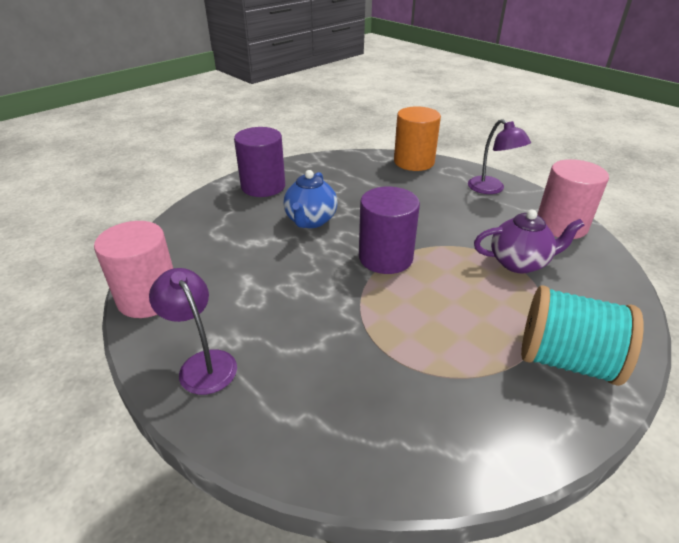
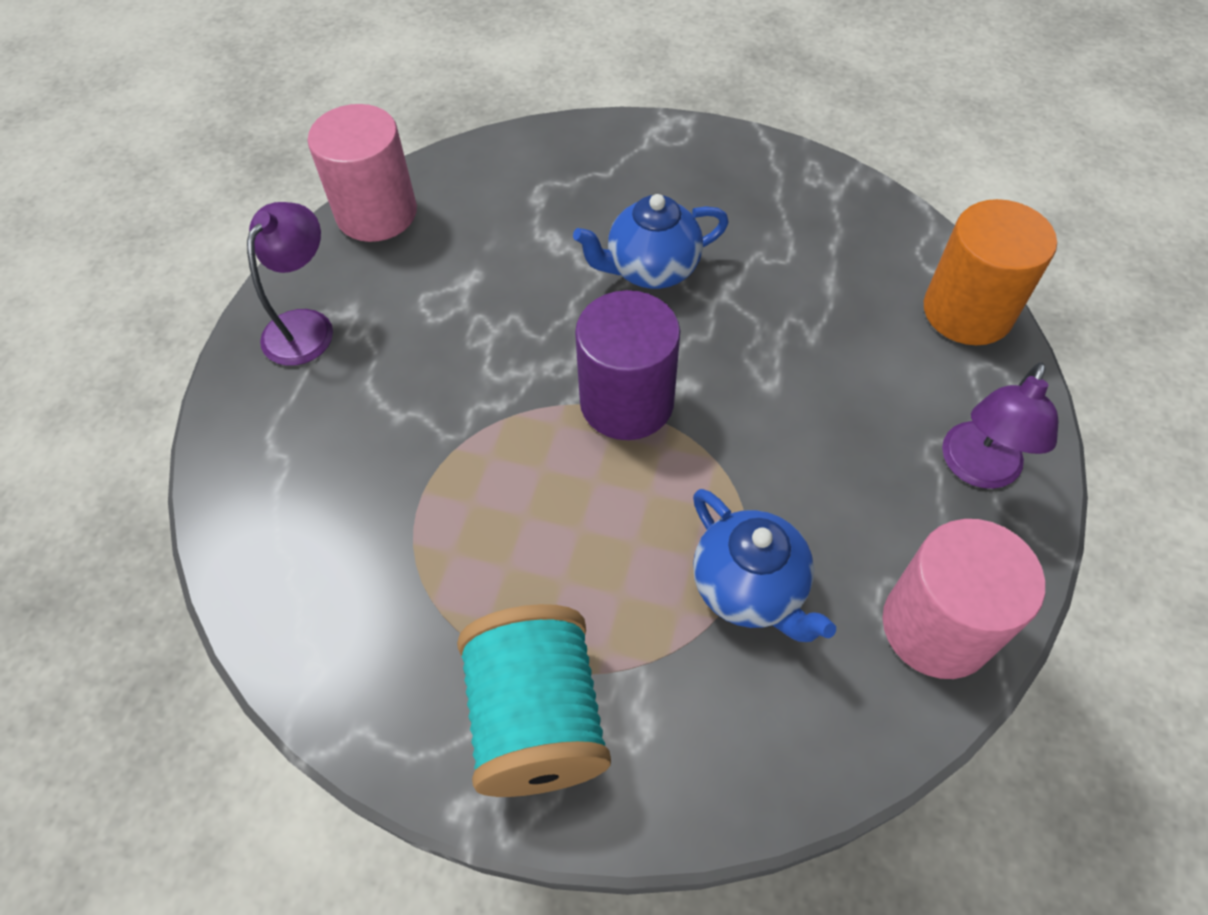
camera: 60 degrees right, 20 degrees up
purple cylinder [234,127,285,197] -> none
purple teapot [474,210,584,274] -> blue teapot [693,489,836,642]

